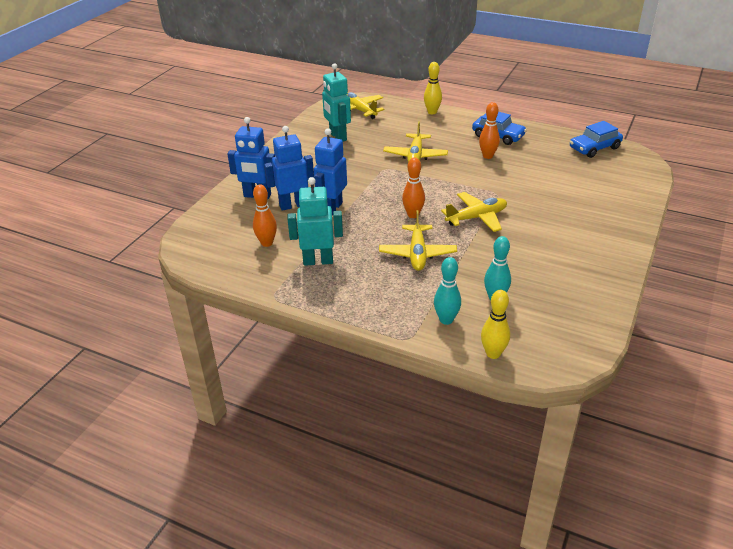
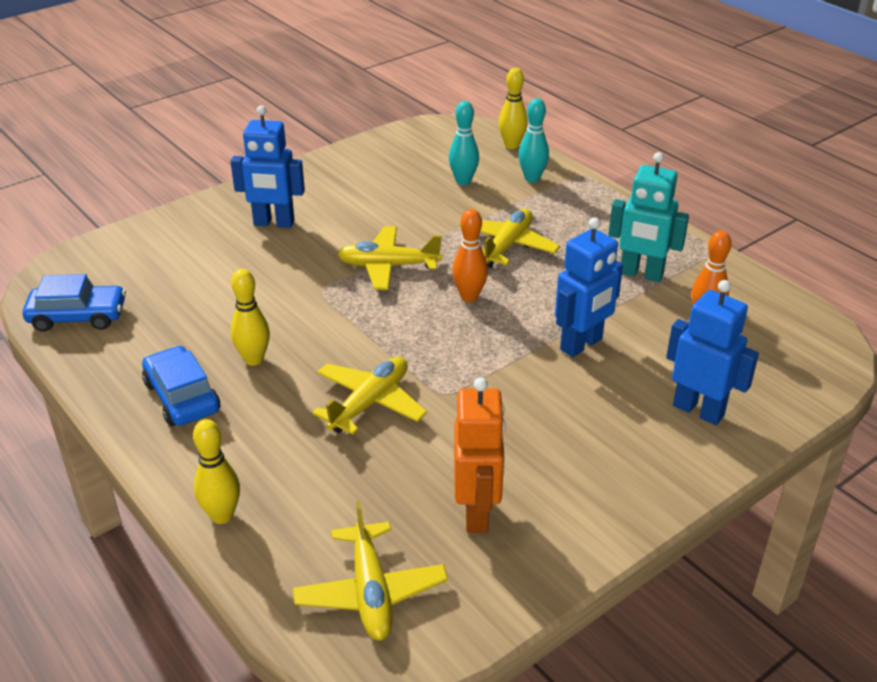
camera: 155 degrees left, 0 degrees up
blue robot [264,126,314,211] -> blue robot moved to [230,106,305,228]
turquoise robot [322,63,351,142] -> orange robot [454,377,506,533]
orange bowling pin [479,102,500,159] -> yellow bowling pin [231,269,270,366]

